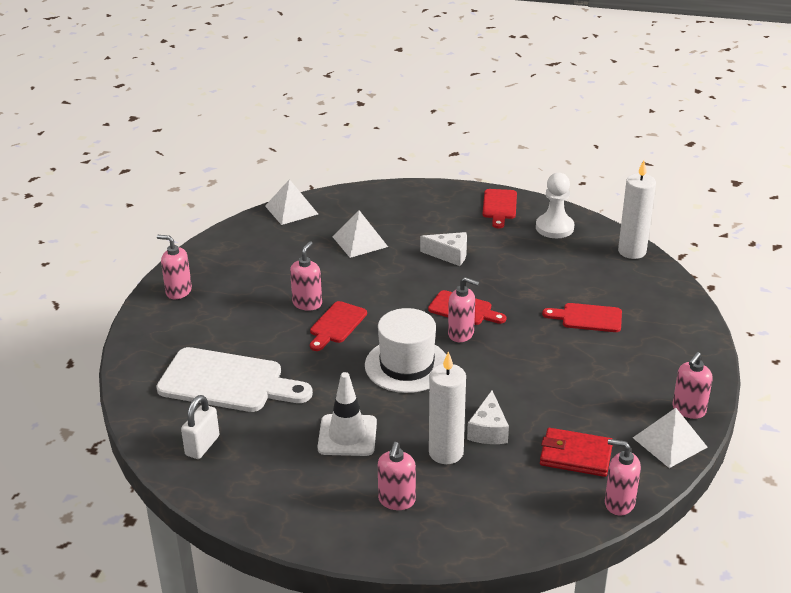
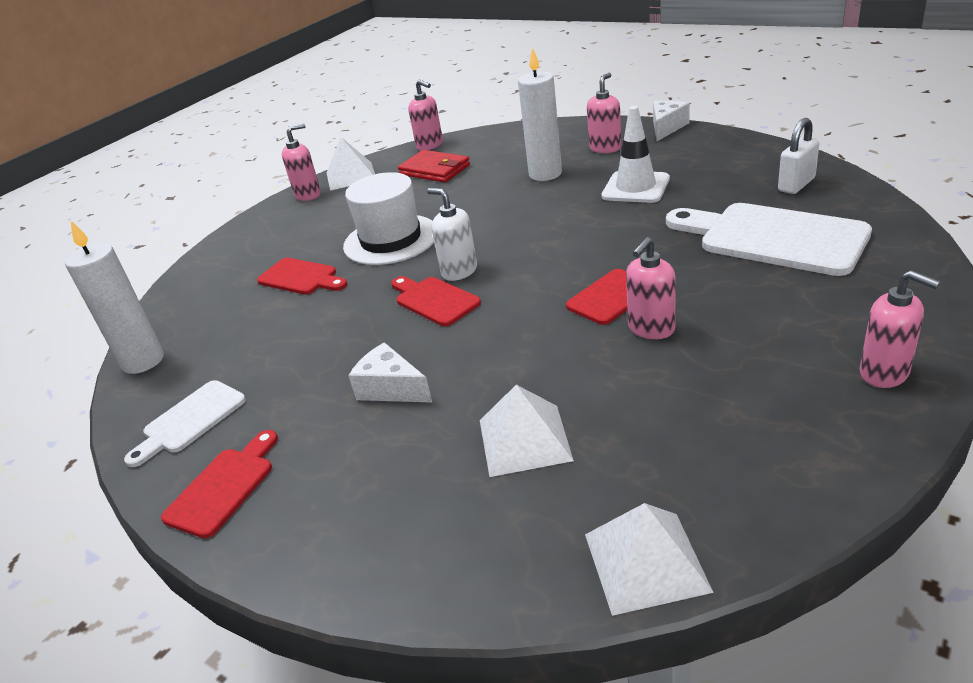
camera: 155 degrees left, 0 degrees up
white hat [365,308,446,393] -> white hat moved to [343,172,434,265]
pink soap dispenser [448,277,479,342] -> white soap dispenser [427,188,477,281]
white cheese [467,391,509,444] -> white cheese moved to [653,100,690,141]
white pawn [536,173,574,238] -> white cutting board [124,380,246,467]

